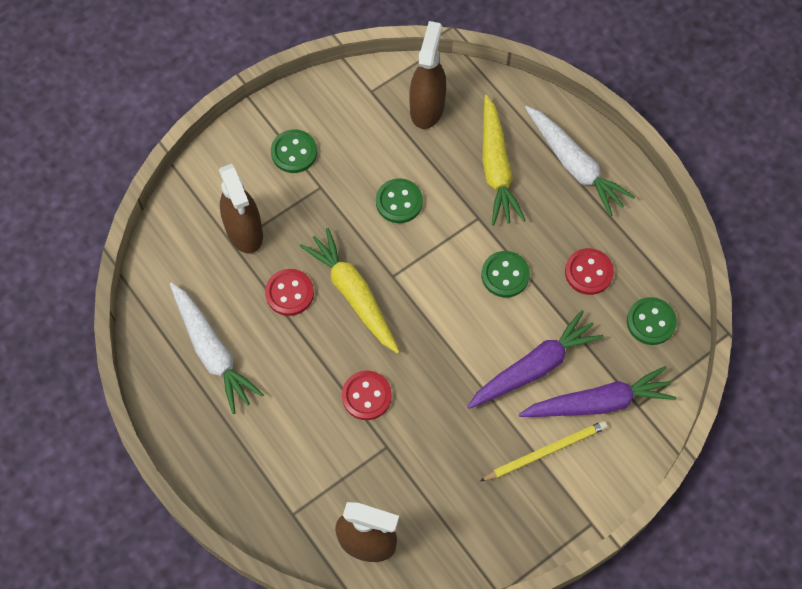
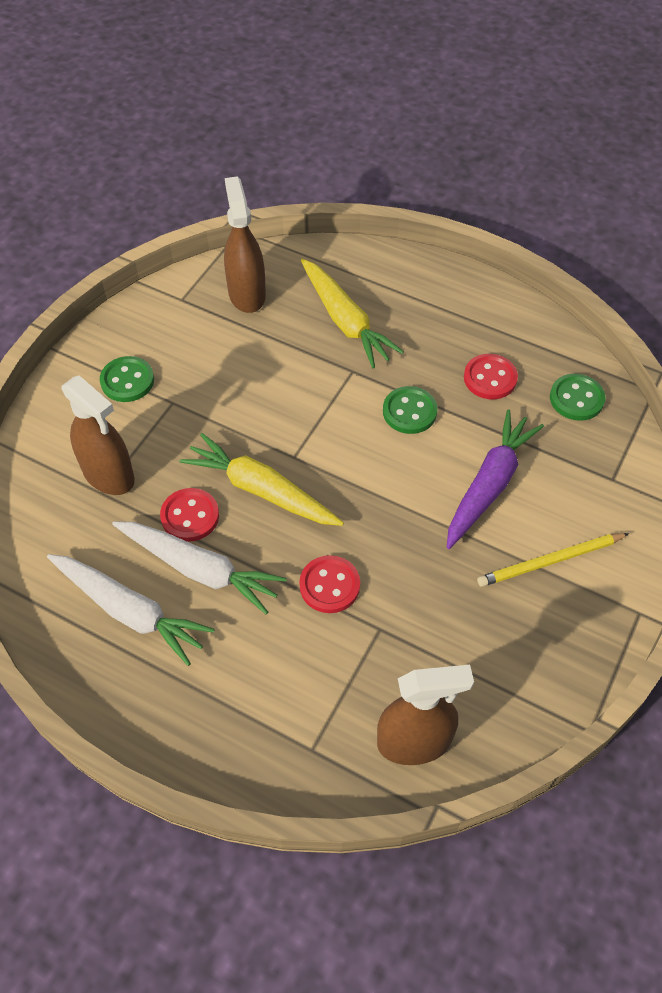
camera: 25 degrees left, 10 degrees down
green button [376,178,423,223] -> none
yellow pencil [479,421,608,482] -> yellow pencil turned 150 degrees counterclockwise [477,533,629,587]
purple carrot [519,366,676,417] -> none
white carrot [525,106,635,217] -> white carrot moved to [112,521,287,614]

